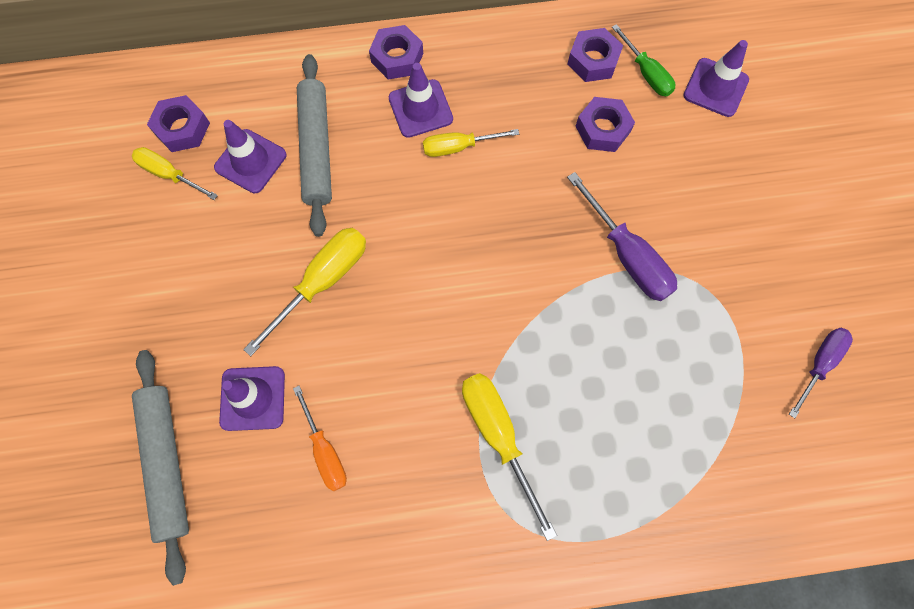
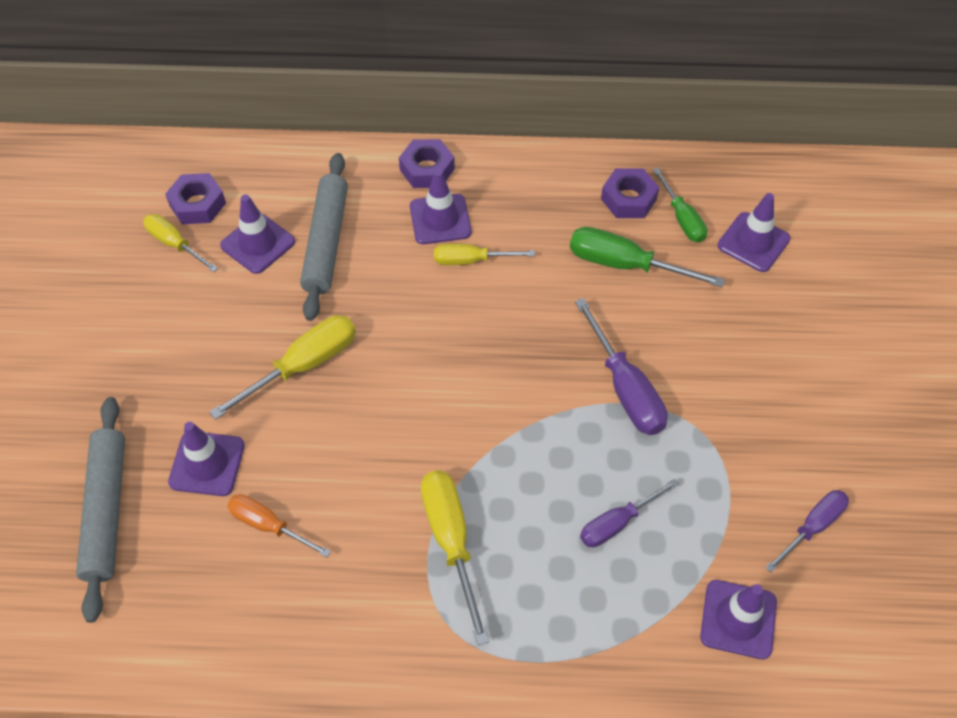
camera: 10 degrees right, 15 degrees down
orange screwdriver [293,386,347,491] -> orange screwdriver turned 135 degrees clockwise [227,494,331,557]
purple nut [575,97,635,152] -> green screwdriver [570,227,725,287]
none -> purple screwdriver [580,479,679,547]
none -> purple traffic cone [700,580,777,659]

